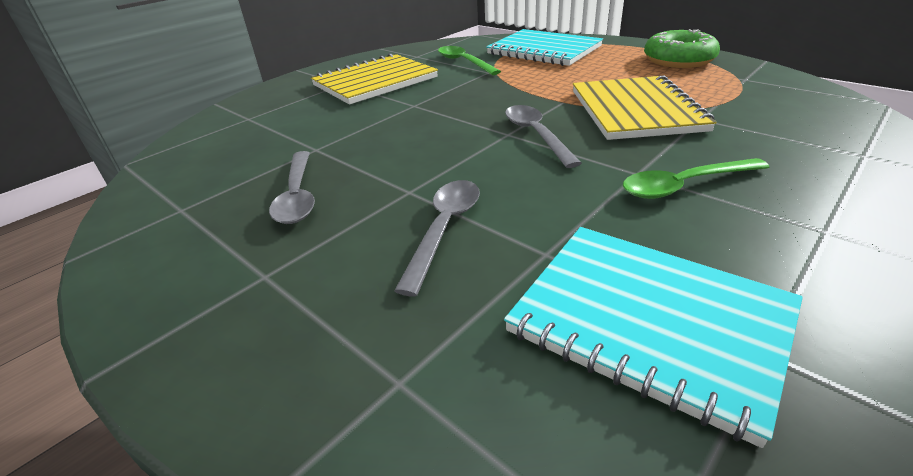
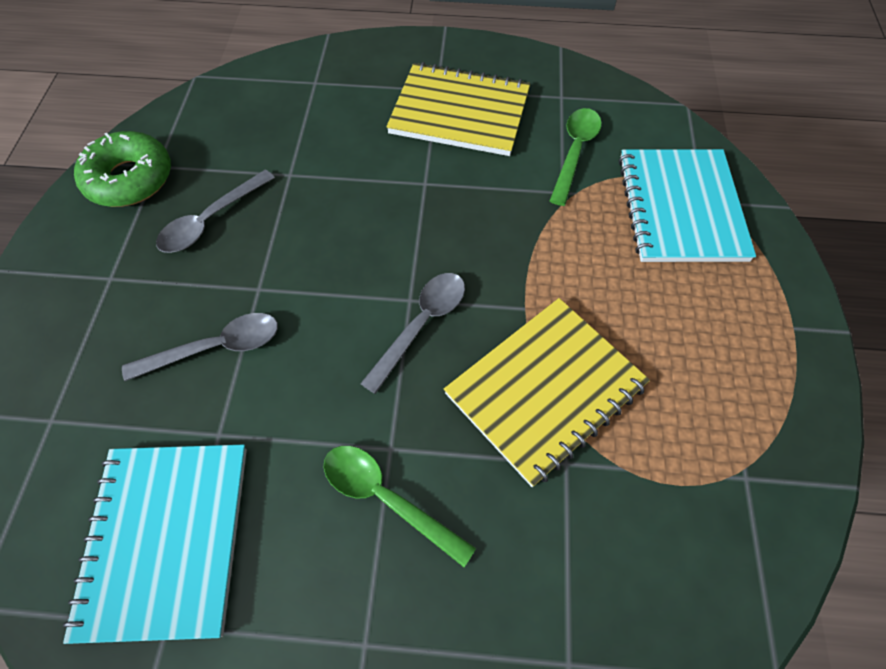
camera: 50 degrees right, 25 degrees up
green donut [644,29,720,68] -> green donut moved to [74,131,171,207]

